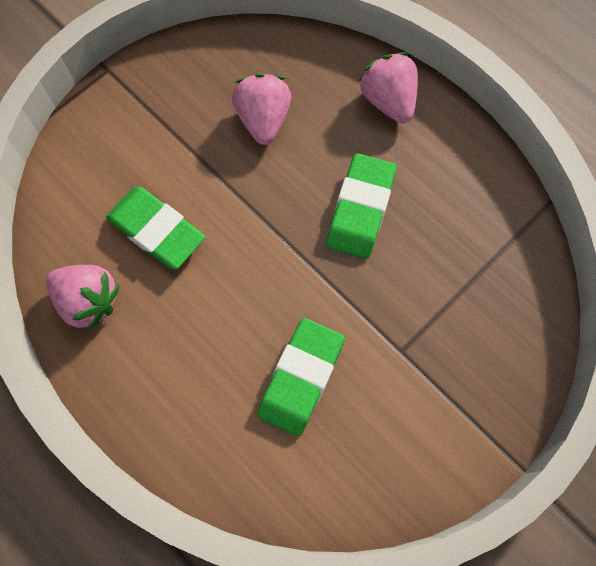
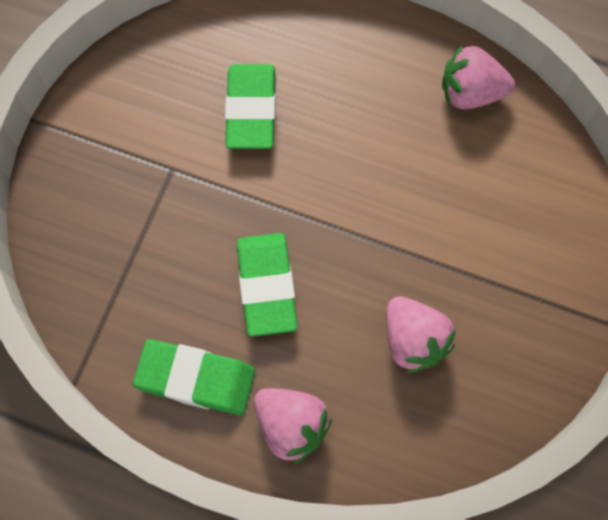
camera: 155 degrees right, 0 degrees up
green eraser [106,187,205,270] -> green eraser moved to [133,339,255,415]

